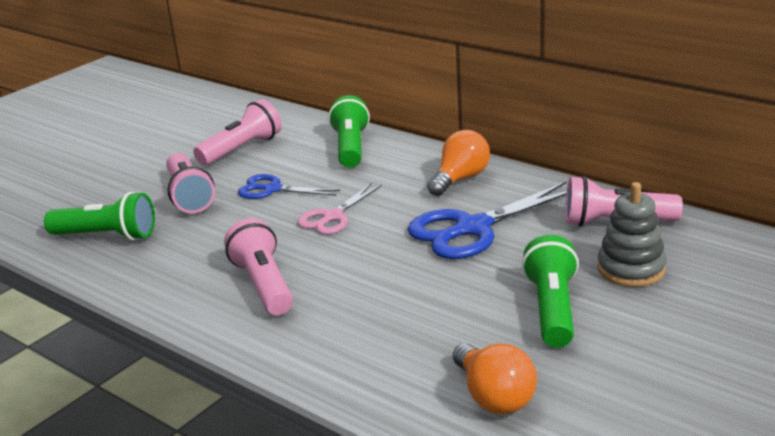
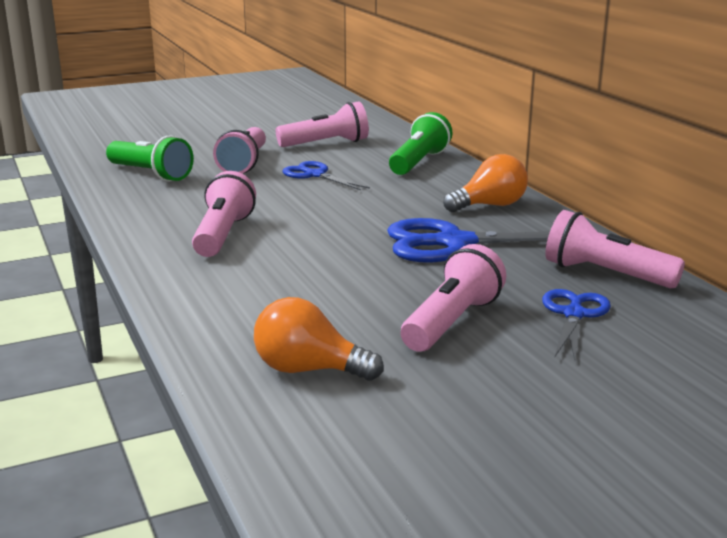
camera: 25 degrees right, 5 degrees down
pink scissors [298,183,382,234] -> none
orange light bulb [453,343,537,414] -> orange light bulb turned 105 degrees clockwise [254,297,384,381]
green flashlight [522,235,579,348] -> pink flashlight [401,244,506,352]
grey stacking toy [597,182,667,287] -> blue scissors [542,289,611,360]

